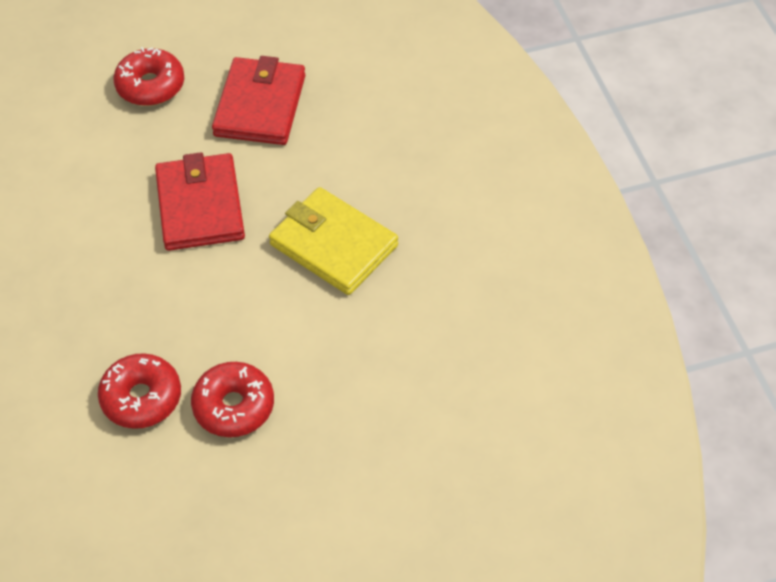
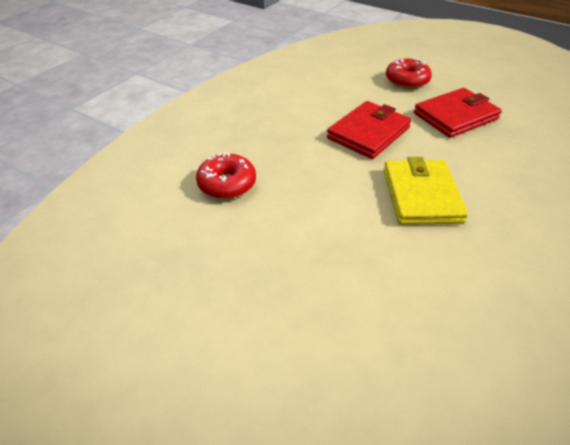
camera: 50 degrees right, 10 degrees down
red donut [191,362,274,437] -> none

